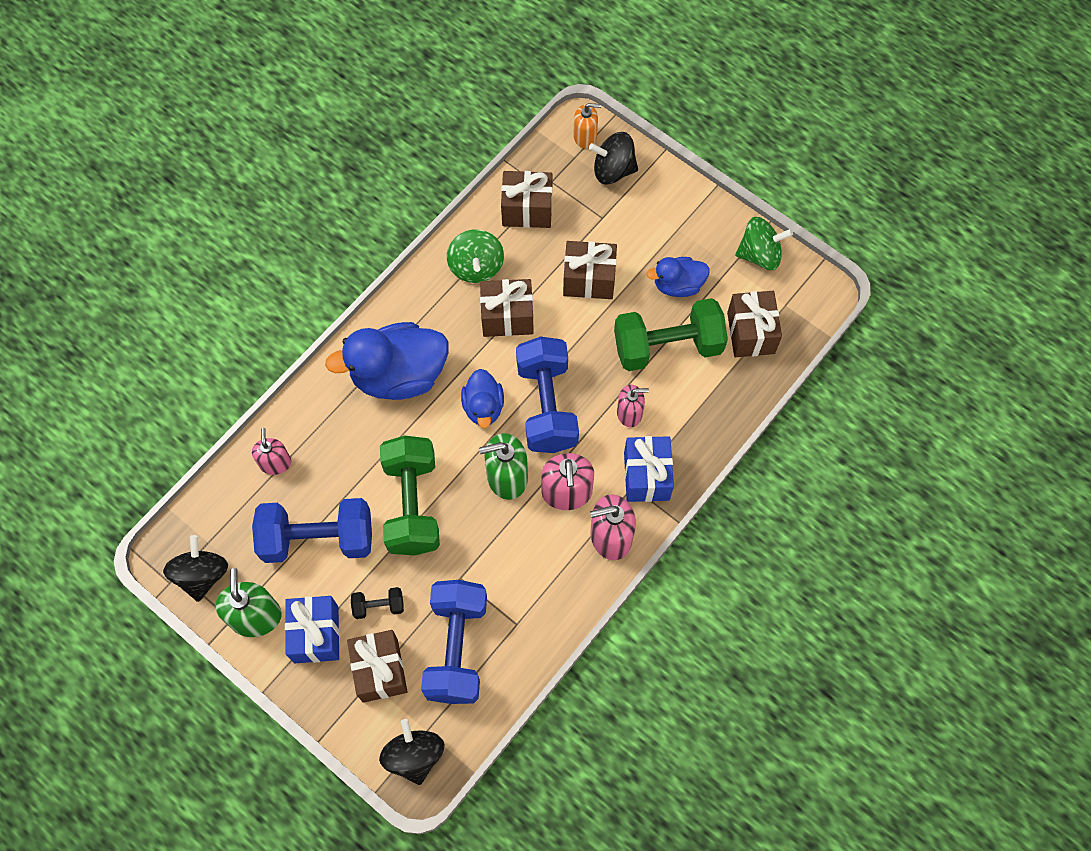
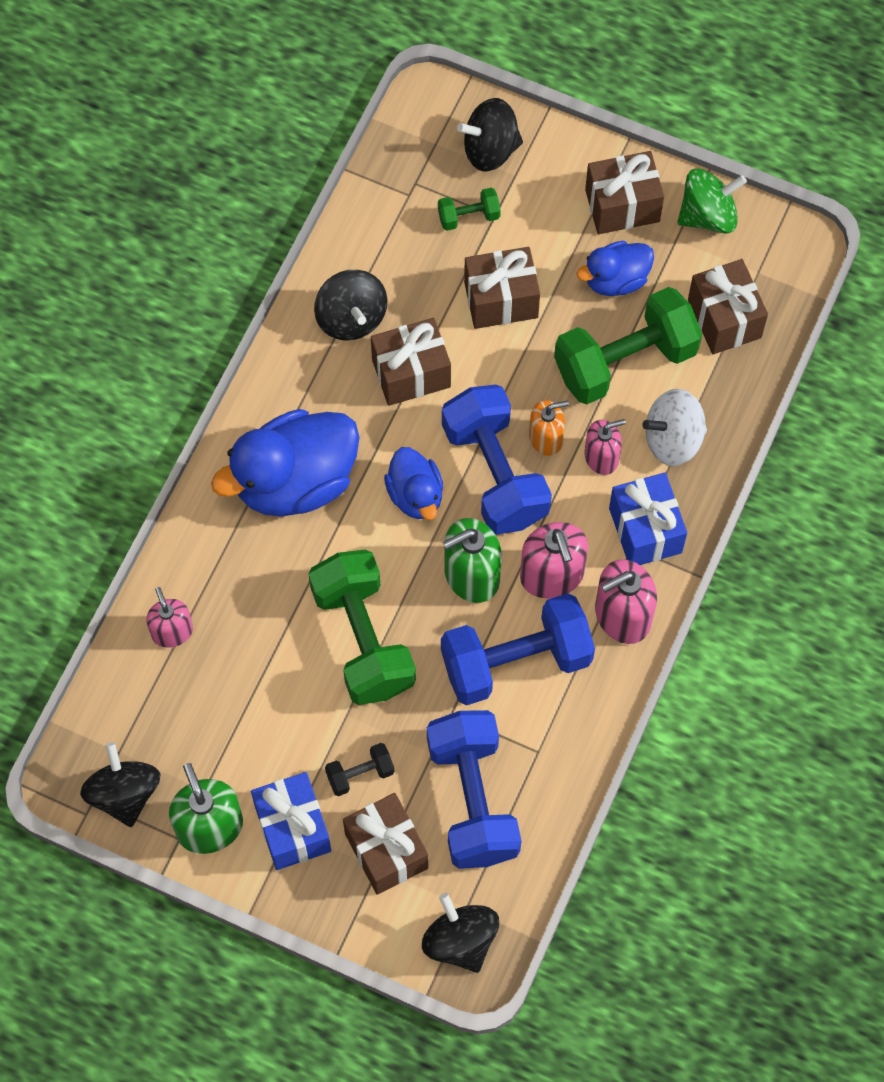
camera: 15 degrees left, 0 degrees up
blue dumbbell [252,498,372,563] -> blue dumbbell moved to [441,593,595,705]
green spinning top [447,230,504,283] -> black spinning top [314,270,388,341]
brown gift [501,171,553,228] -> brown gift moved to [585,151,664,234]
orange soap dispenser [573,103,601,148] -> orange soap dispenser moved to [529,400,569,456]
none -> green dumbbell [438,187,501,231]
none -> white spinning top [642,389,707,466]

